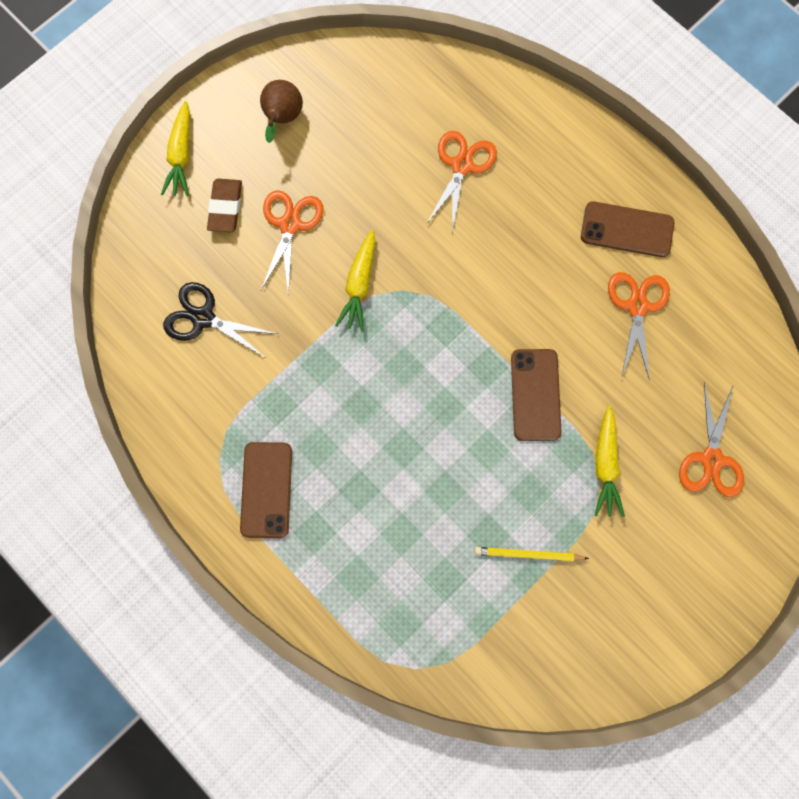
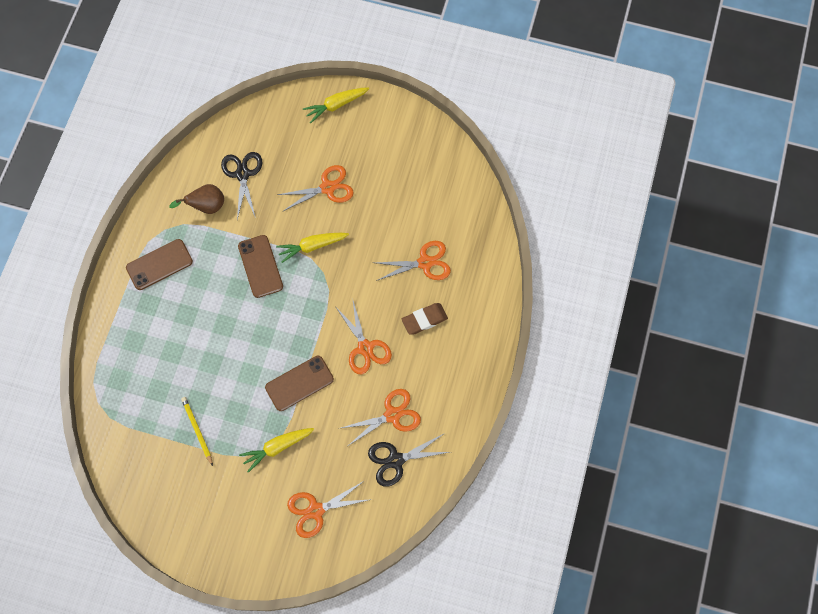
camera: 60 degrees right, 5 degrees down
brown eraser [207,179,242,232] -> brown eraser moved to [402,303,448,335]
brown pear [260,80,303,143] -> brown pear moved to [169,184,224,214]
brown phone [581,201,674,257] -> brown phone moved to [238,235,283,298]
none -> orange scissors [335,301,392,374]
none -> black scissors [368,433,450,487]

